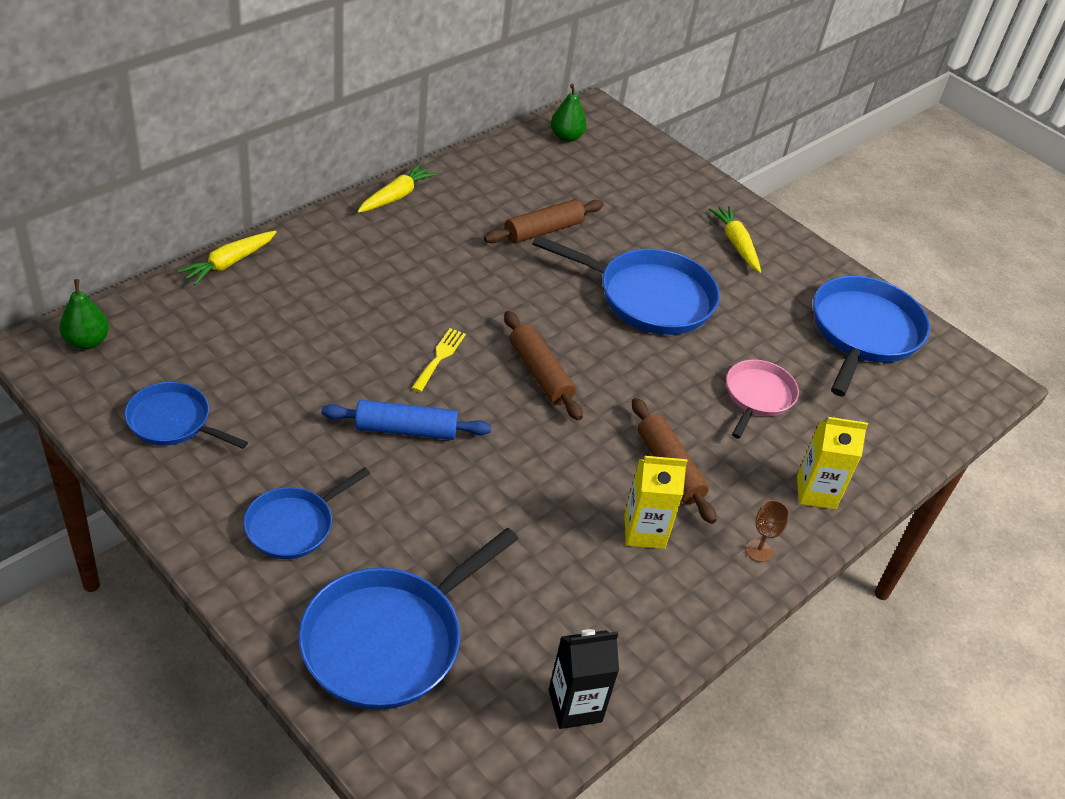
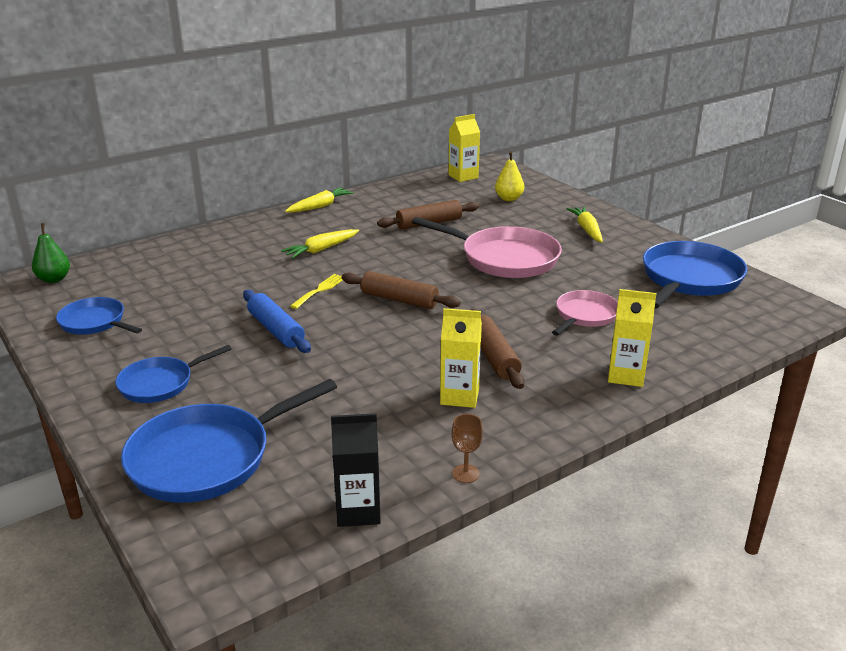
camera: 15 degrees right, 15 degrees down
yellow carrot [178,231,277,285] -> yellow carrot moved to [281,229,359,259]
blue rolling pin [322,400,491,440] -> blue rolling pin turned 45 degrees clockwise [243,290,311,353]
brown rolling pin [504,311,583,421] -> brown rolling pin turned 45 degrees counterclockwise [341,271,461,309]
blue pan [532,235,720,335] -> pink pan [412,217,562,278]
green pear [551,84,587,142] -> yellow carton [448,114,480,182]
brown goblet [746,500,789,562] -> brown goblet moved to [452,414,483,483]
none -> yellow pear [495,151,524,201]

